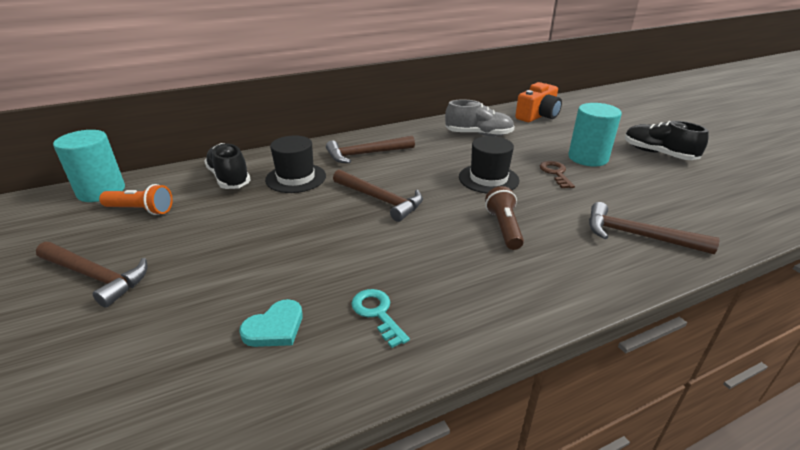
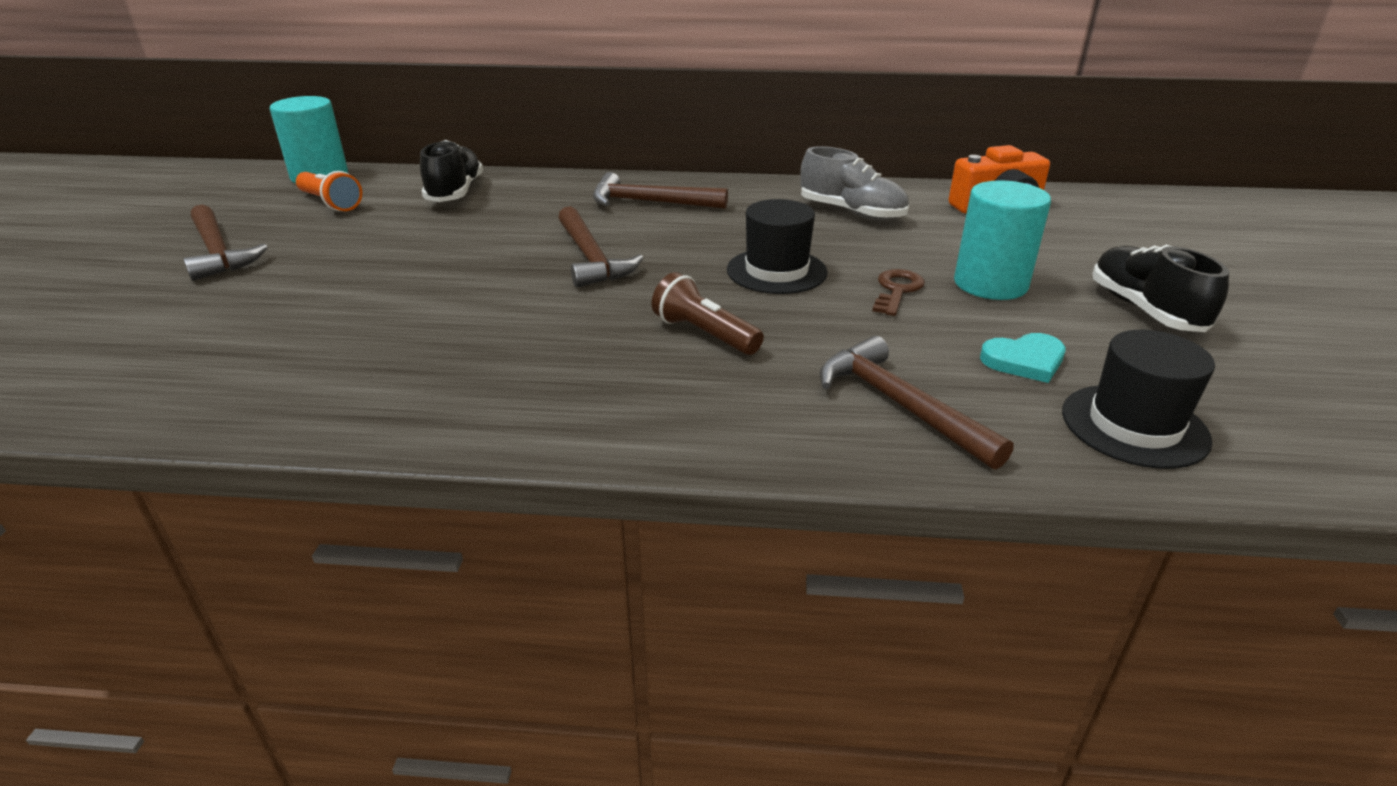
camera: 30 degrees right, 0 degrees up
turquoise heart [239,299,303,347] -> turquoise heart moved to [980,333,1066,383]
black hat [265,136,326,193] -> black hat moved to [1062,330,1215,469]
turquoise key [351,289,410,348] -> none
brown flashlight [485,186,524,250] -> brown flashlight turned 75 degrees counterclockwise [652,272,764,355]

